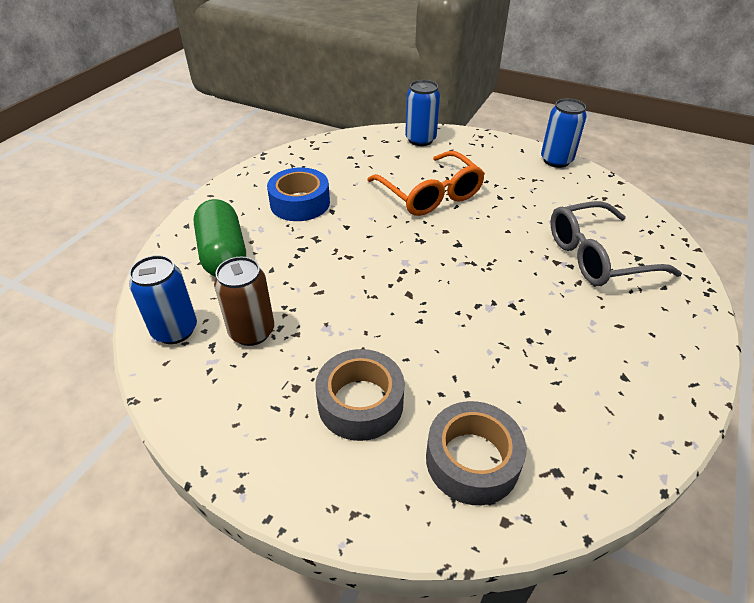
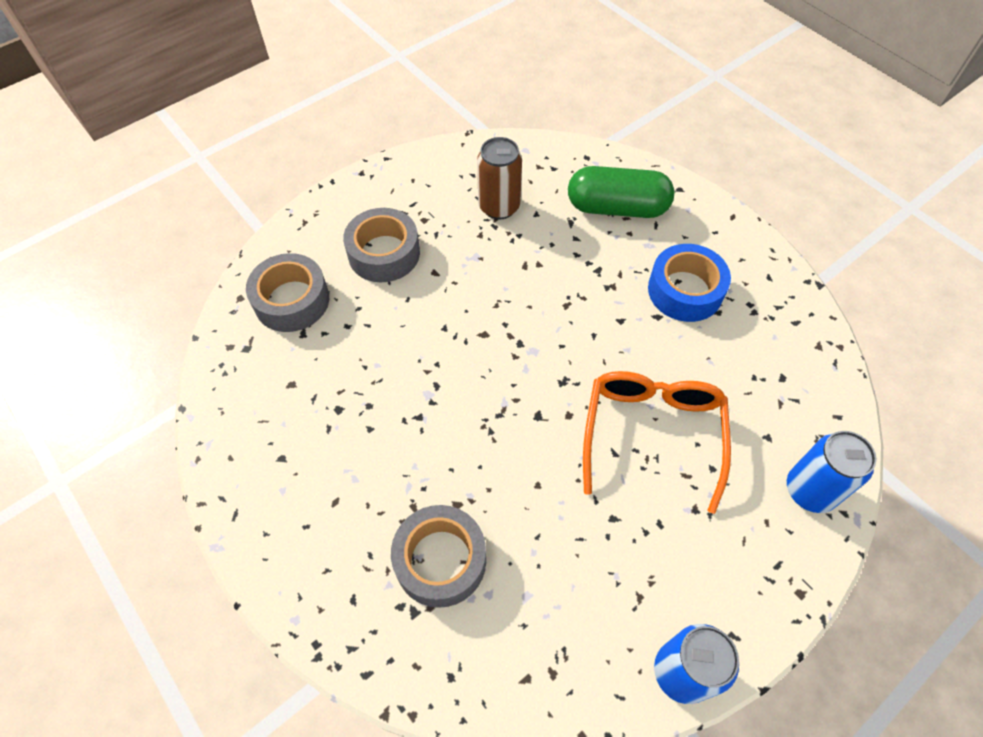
camera: 115 degrees right, 15 degrees up
blue can [129,255,197,344] -> none
orange glasses [367,151,485,216] -> orange glasses turned 105 degrees clockwise [583,371,731,514]
grey glasses [550,201,682,286] -> grey tape [391,505,486,608]

